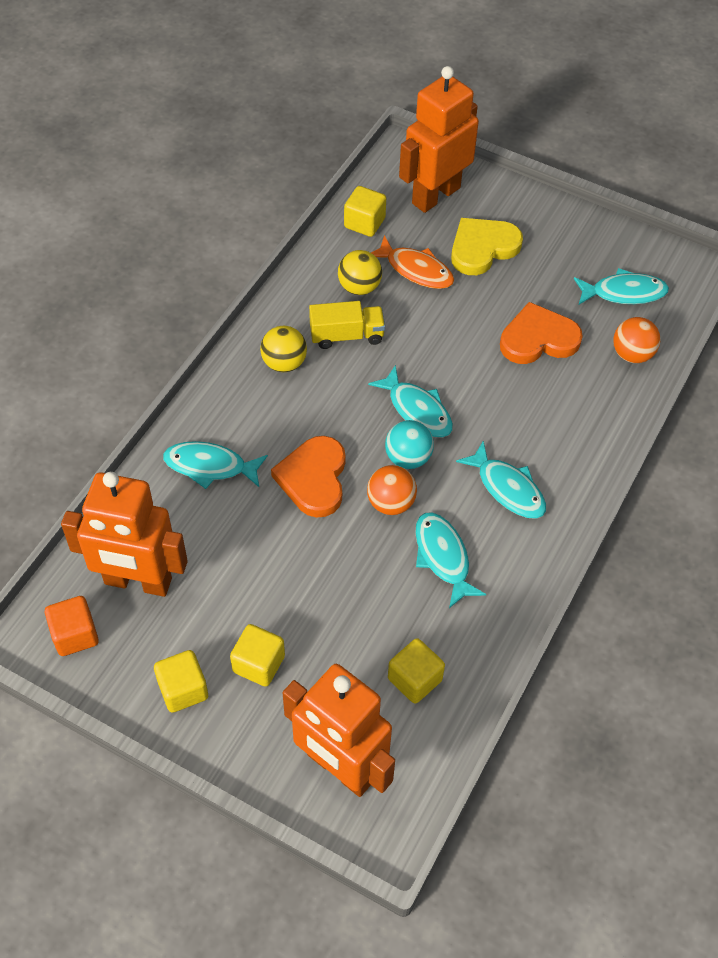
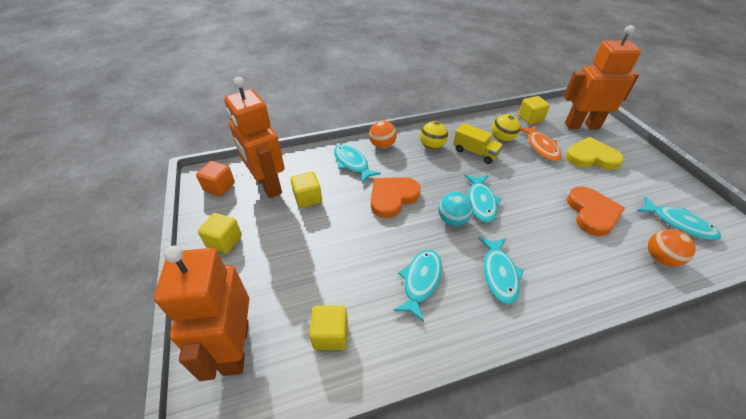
camera: 45 degrees right, 10 degrees down
yellow cube [230,624,285,687] -> yellow cube moved to [291,172,322,208]
orange ball [367,465,417,515] -> orange ball moved to [369,120,397,149]
orange heart [500,302,583,364] -> orange heart turned 60 degrees clockwise [567,186,625,236]

